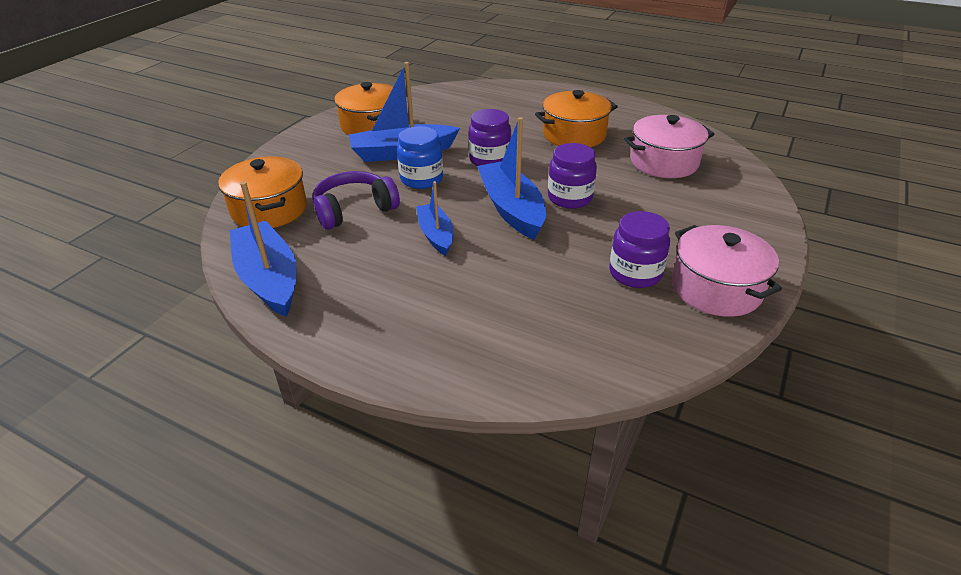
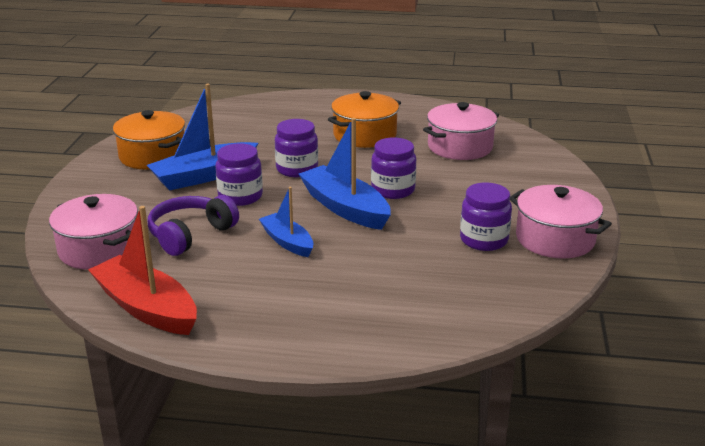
camera: 20 degrees left, 10 degrees down
orange pot [218,156,307,228] -> pink pot [49,194,138,270]
blue boat [230,181,297,317] -> red boat [88,206,197,335]
blue jar [397,126,443,189] -> purple jar [215,143,263,206]

